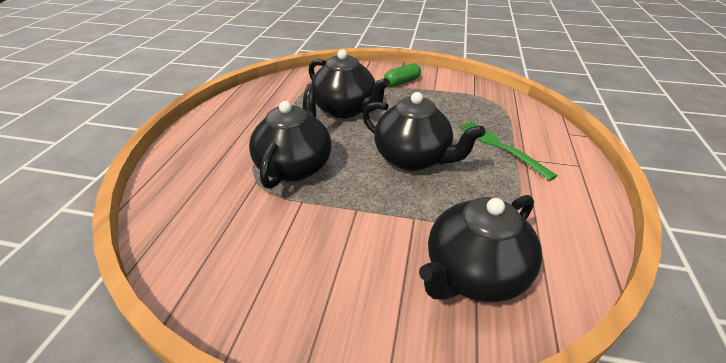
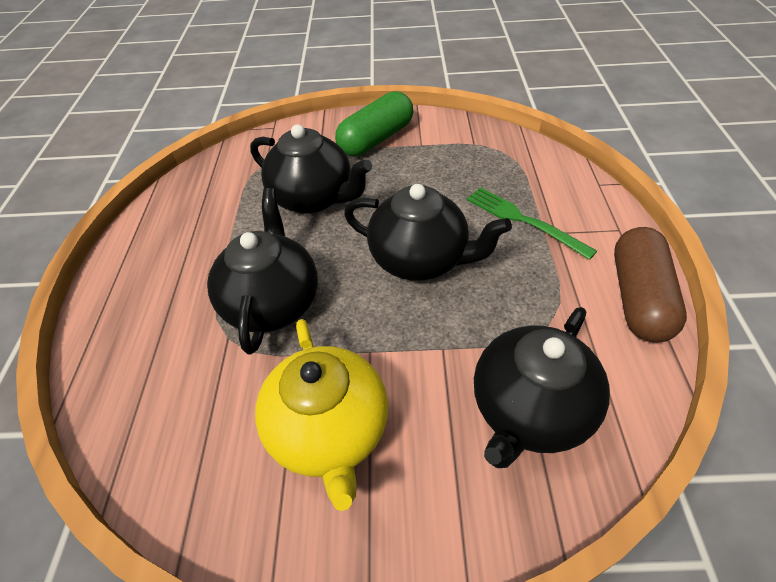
camera: 10 degrees left, 10 degrees up
green capsule [384,63,421,87] -> green capsule [335,91,413,156], size x1.66
none -> yellow teapot [255,319,388,511]
none -> brown capsule [614,227,687,343]

